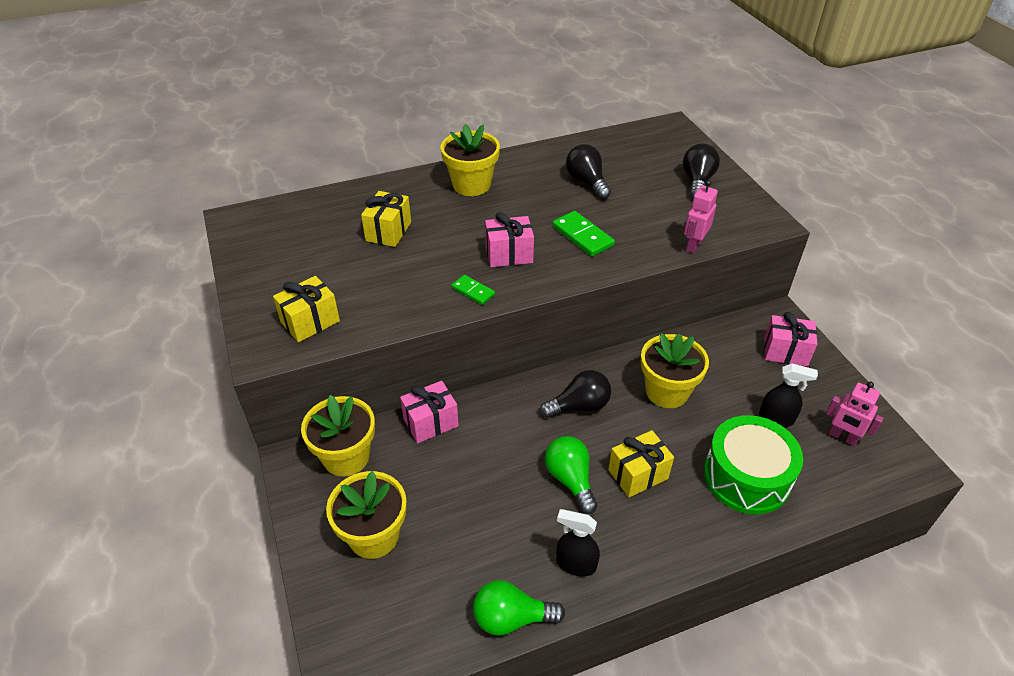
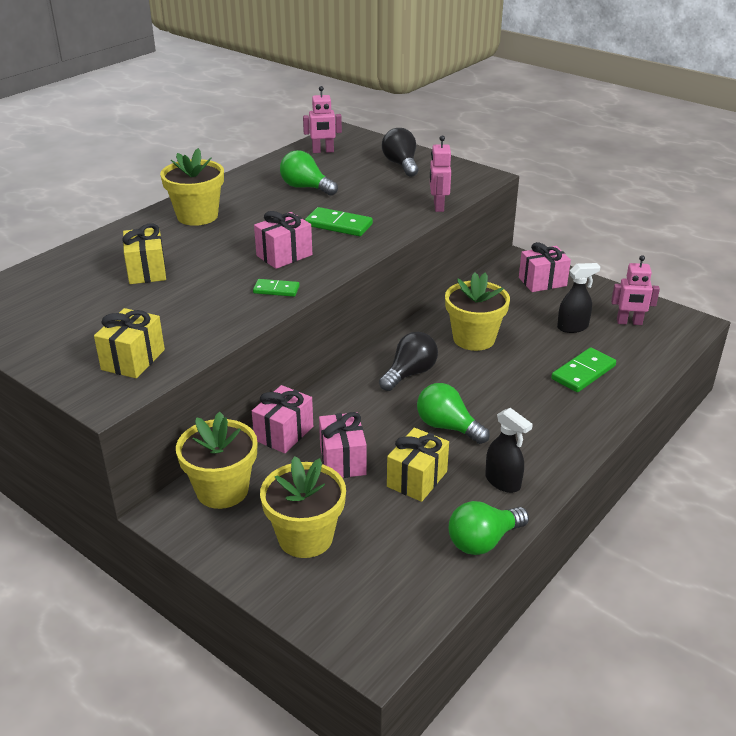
camera: 30 degrees left, 10 degrees down
black spray bottle [556,509,600,576] -> black spray bottle turned 120 degrees counterclockwise [485,408,533,493]
black light bulb [566,144,611,199] -> green light bulb [280,150,338,196]
yellow gift [608,430,674,497] -> yellow gift moved to [387,428,449,502]
green drum [704,415,803,515] -> green domino [551,347,616,392]
none -> pink robot [303,86,342,153]
none -> pink gift [319,412,367,478]

